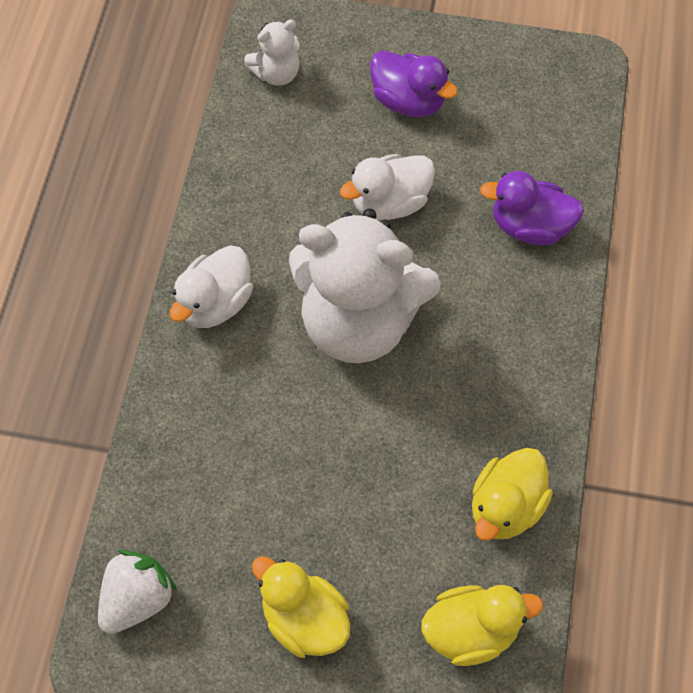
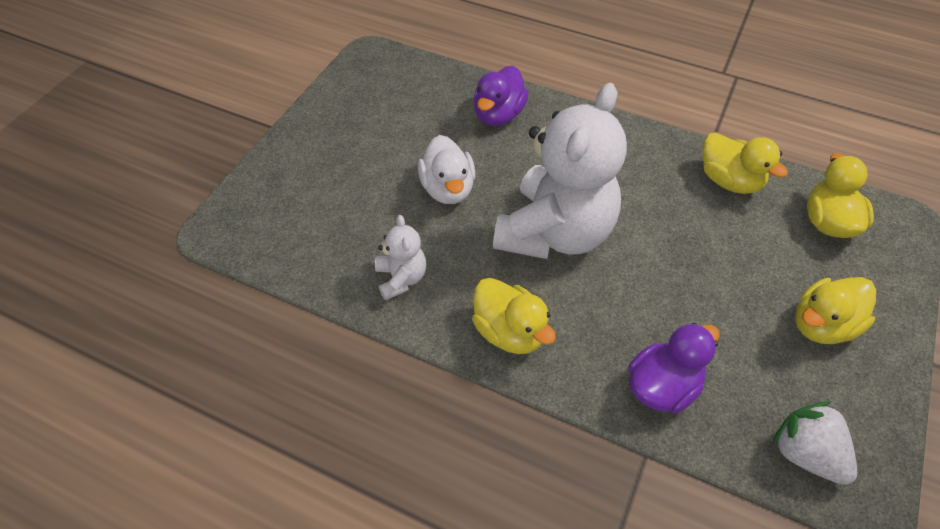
camera: 75 degrees left, 10 degrees down
white duck [170,245,253,328] -> yellow duck [472,278,556,354]
white teddy bear [244,19,300,86] -> white teddy bear moved to [375,215,426,301]
purple duck [370,50,458,117] -> purple duck moved to [628,323,720,414]

